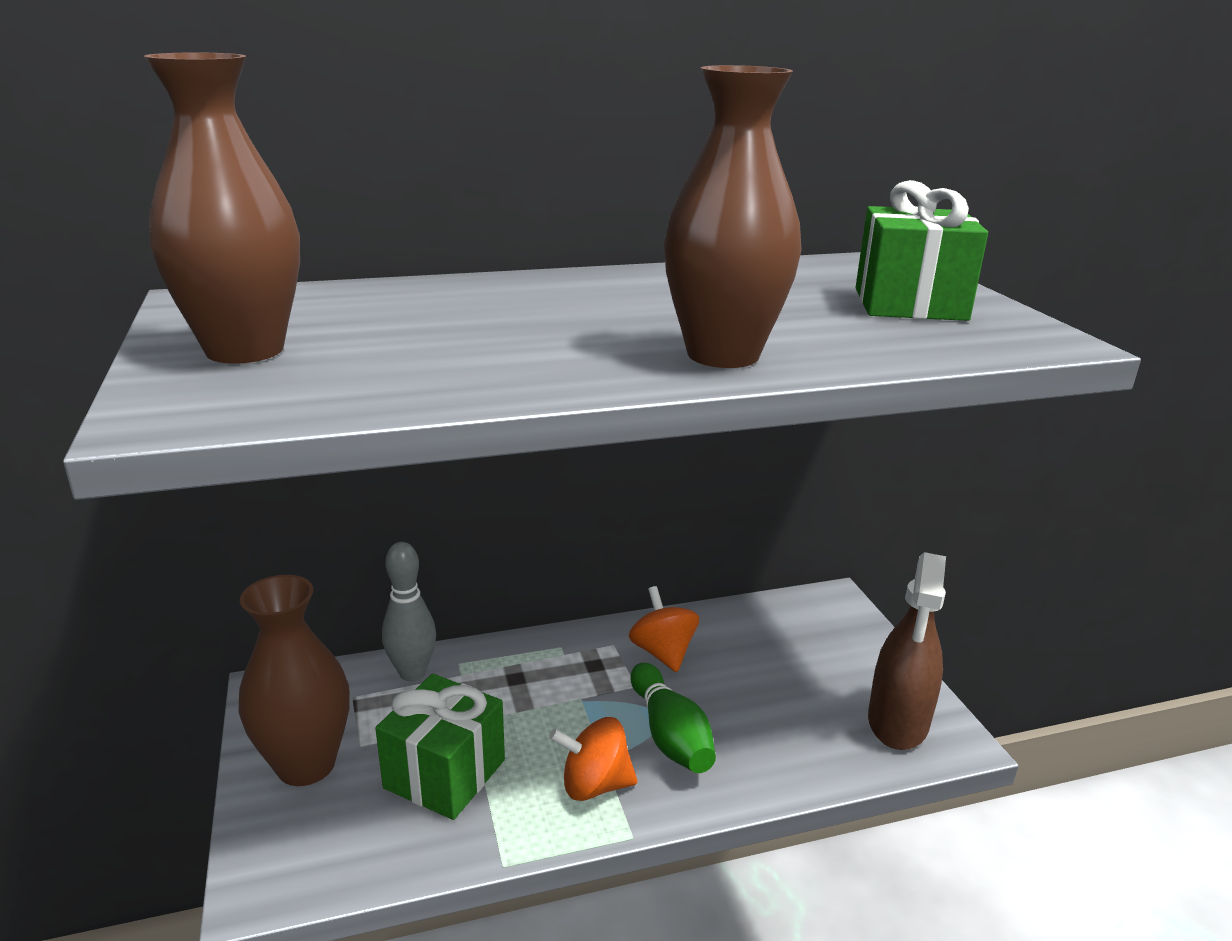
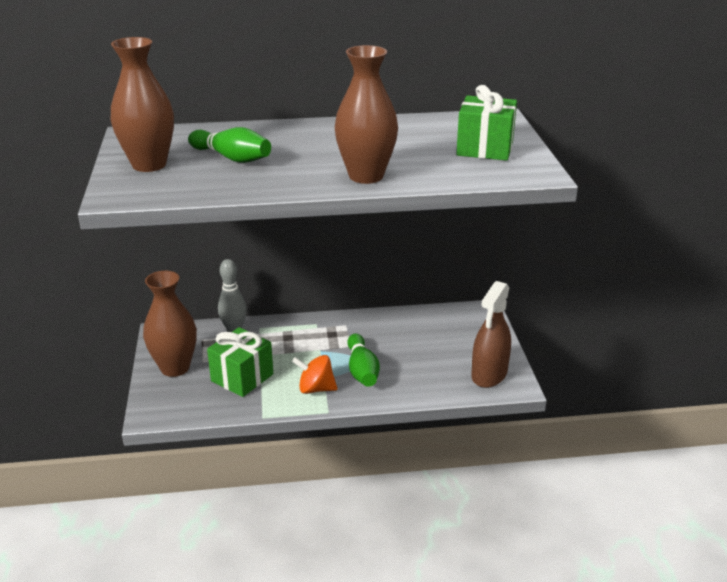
camera: 10 degrees right, 5 degrees up
orange spinning top [629,586,699,672] -> none
none -> green bowling pin [188,127,271,163]

